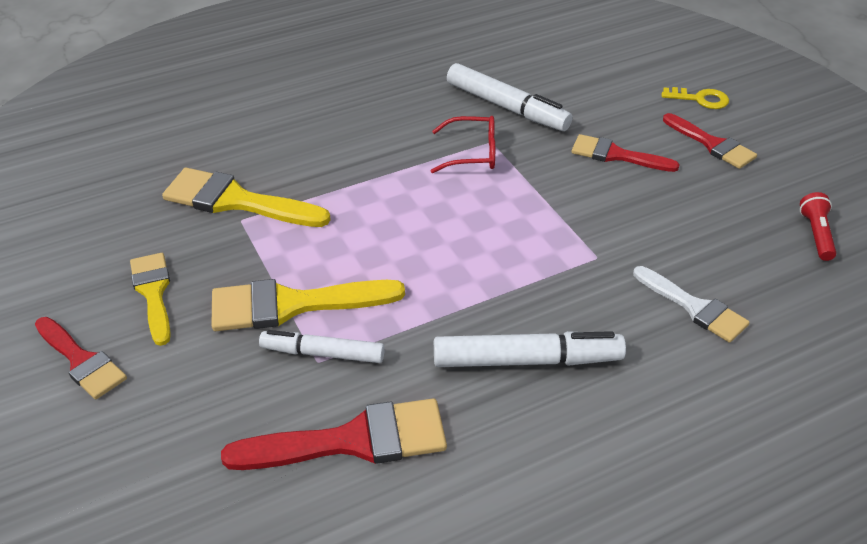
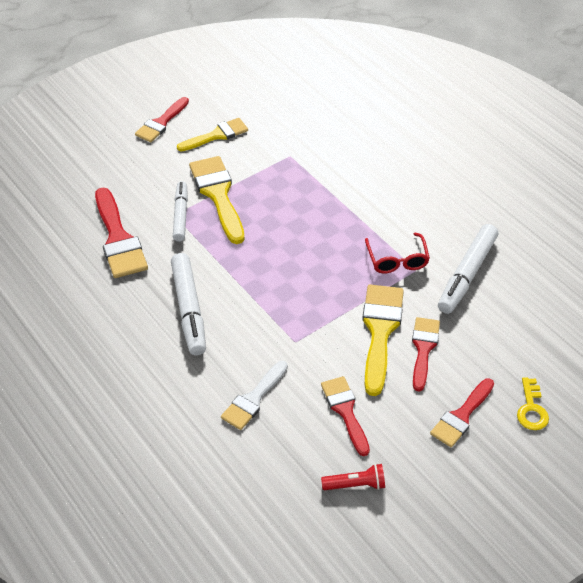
camera: 80 degrees right, 5 degrees up
yellow brush [162,168,331,227] -> yellow brush moved to [362,284,404,396]
none -> red brush [321,376,370,456]

